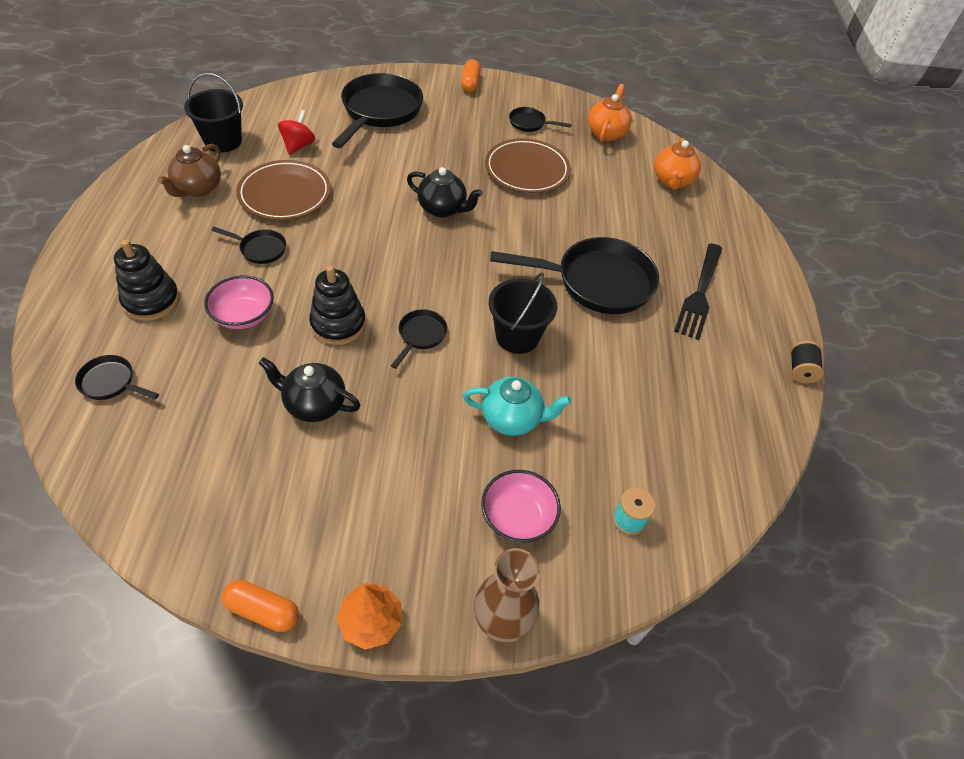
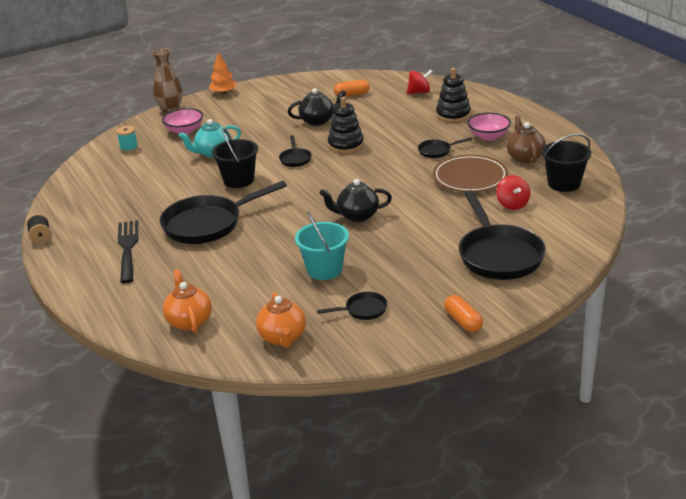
camera: 155 degrees right, 20 degrees down
black pan [75,355,159,400] -> red spinning top [407,69,433,94]
pink bowl [204,276,274,329] -> pink bowl moved to [467,112,511,140]
orange capsule [222,580,299,632] -> orange capsule moved to [334,80,370,97]
brown plate [485,138,571,193] -> turquoise bucket [295,212,349,280]

